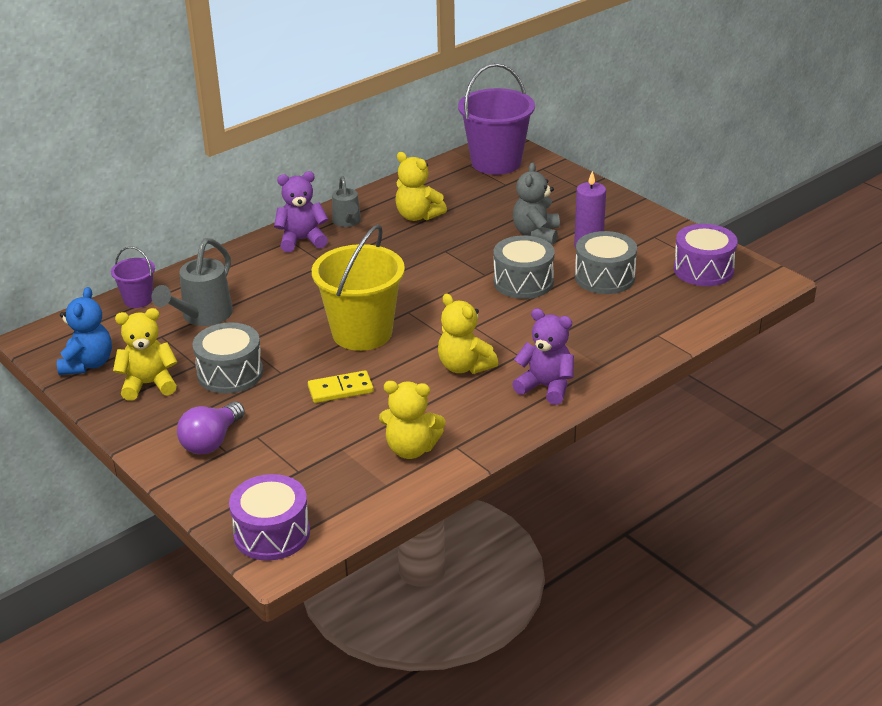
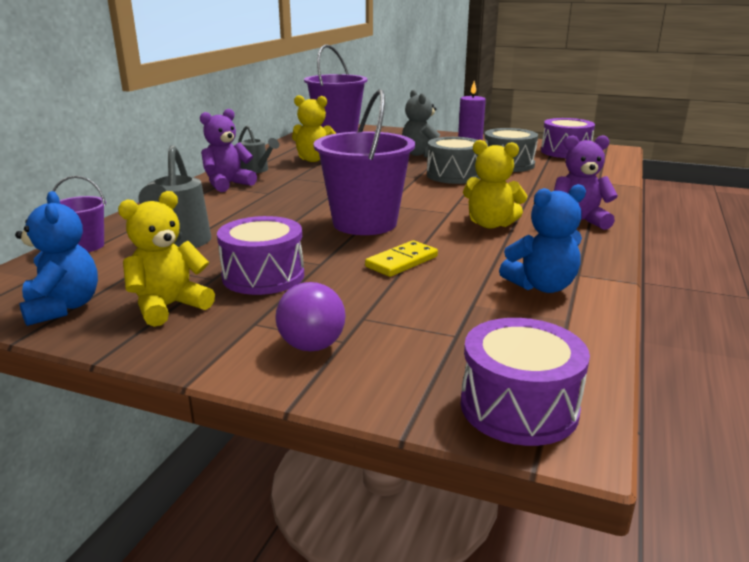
camera: 30 degrees left, 10 degrees down
grey drum [193,322,263,394] -> purple drum [217,216,304,295]
yellow bucket [312,224,405,351] -> purple bucket [314,89,415,235]
yellow teddy bear [379,381,445,459] -> blue teddy bear [499,184,586,293]

